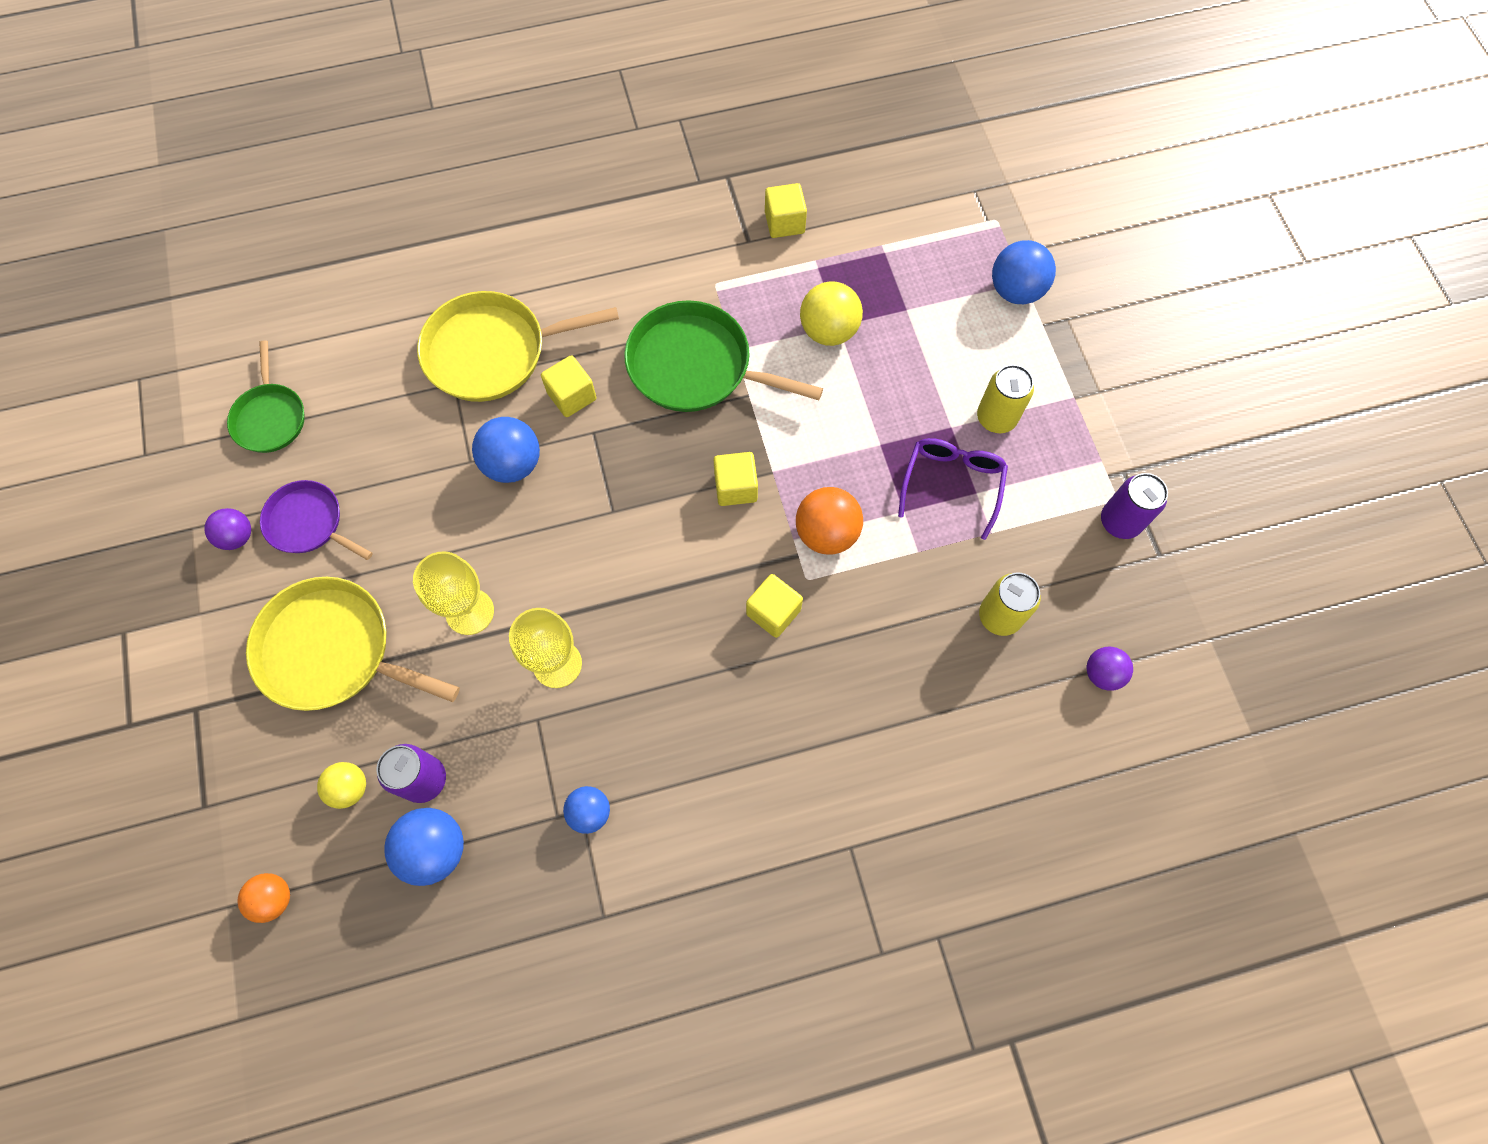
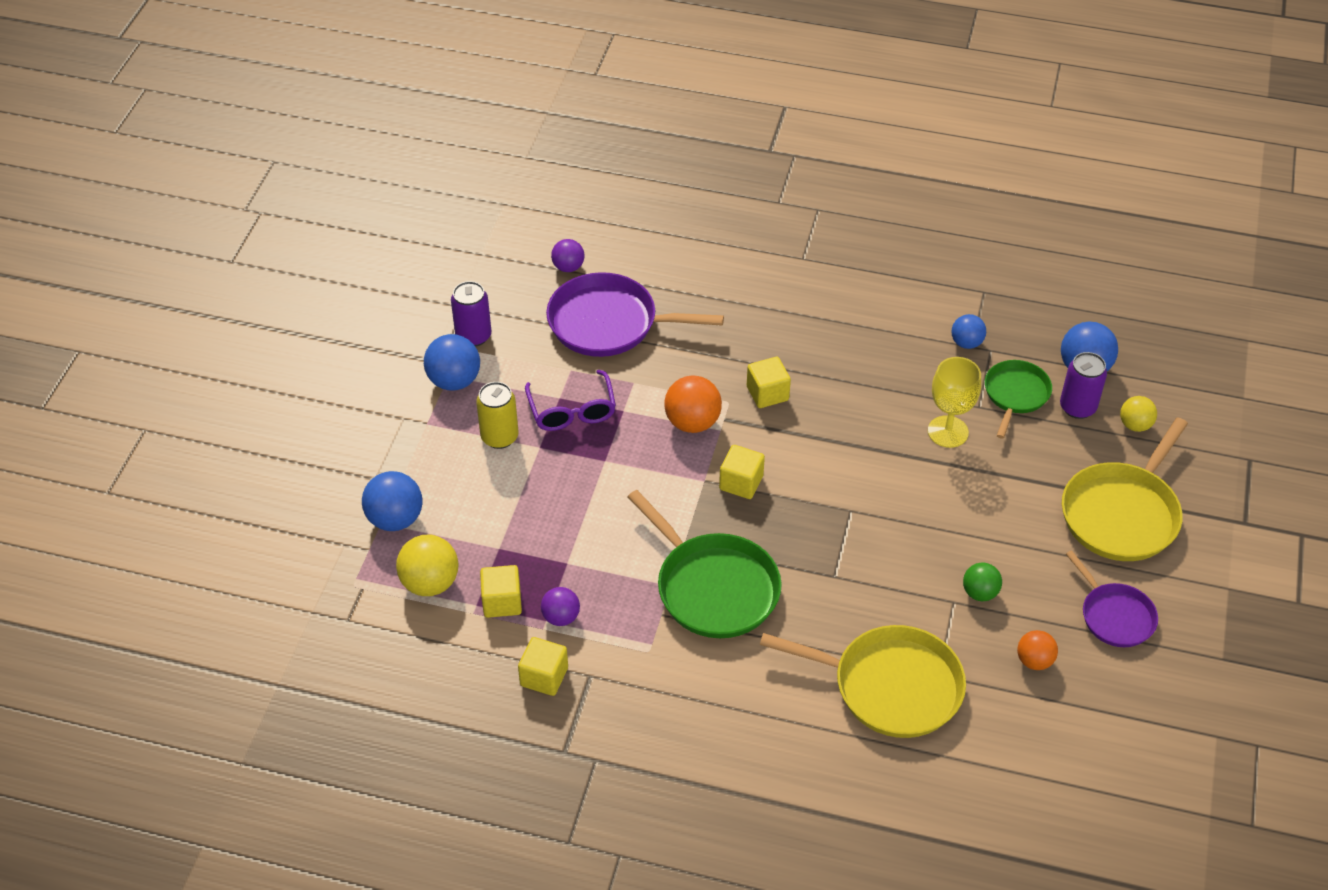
camera: 150 degrees left, 20 degrees down
purple ball [204,508,251,550] -> purple ball moved to [541,587,580,626]
green pan [227,340,305,453] -> green pan moved to [985,360,1052,438]
orange ball [238,873,290,923] -> orange ball moved to [1017,630,1058,670]
yellow pan [246,577,460,711] -> yellow pan turned 75 degrees clockwise [1062,417,1188,561]
yellow goblet [413,551,494,635] -> none
blue ball [472,417,540,483] -> blue ball moved to [424,334,480,390]
yellow cube [541,355,597,417] -> yellow cube moved to [480,565,522,618]
yellow ball [800,281,863,346] -> yellow ball moved to [396,535,459,596]
purple glasses [898,438,1008,540] -> purple glasses turned 60 degrees counterclockwise [525,370,616,431]
yellow can [979,573,1041,636] -> purple pan [546,272,724,357]
none -> green ball [963,563,1002,601]

